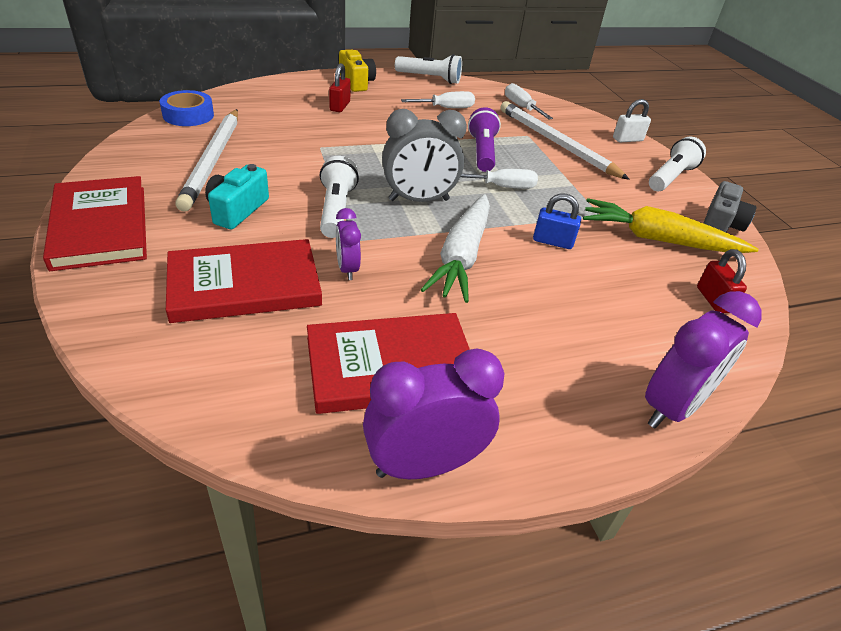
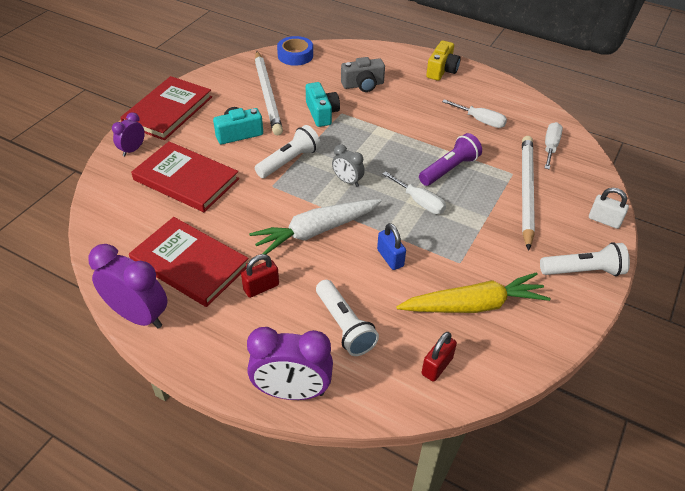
camera: 50 degrees right, 5 degrees up
white pencil [175,109,238,212] -> white pencil turned 60 degrees counterclockwise [255,51,283,135]
red padlock [329,63,351,112] -> red padlock moved to [241,254,279,298]
purple clock [336,208,361,280] -> purple clock moved to [112,112,145,156]
grey clock [382,109,467,202] -> grey clock [332,144,365,187], size x0.55
white flashlight [395,54,462,84] -> white flashlight moved to [316,280,379,356]
yellow carrot [583,198,758,253] -> yellow carrot turned 105 degrees clockwise [396,272,551,313]
grey camera [704,181,757,233] -> grey camera moved to [341,57,385,92]
none -> turquoise camera [306,82,340,127]

